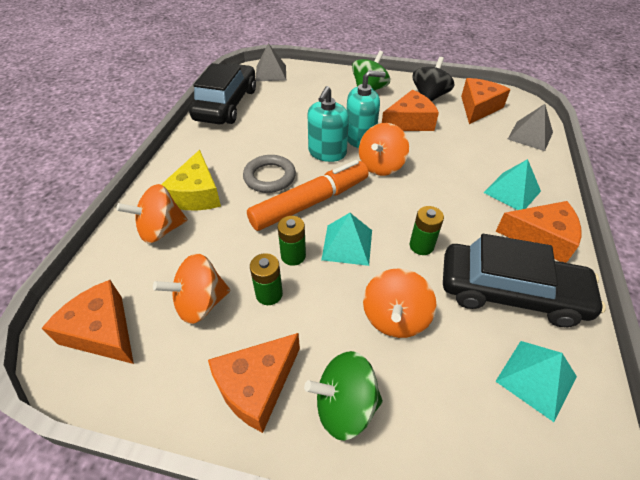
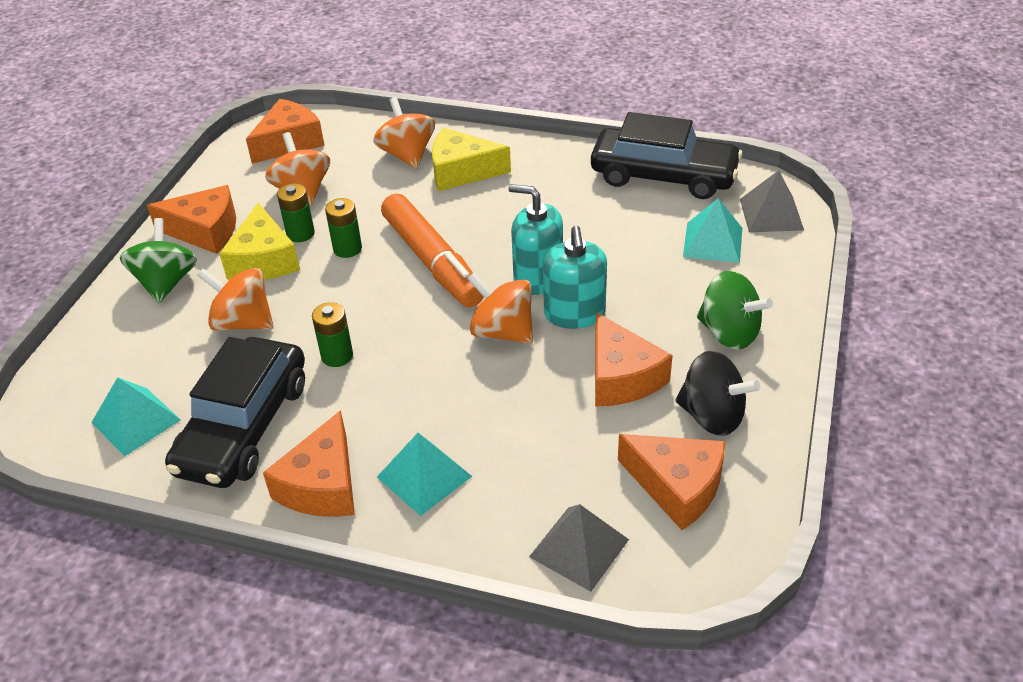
camera: 95 degrees right, 5 degrees down
orange cheese [208,333,300,433] -> orange cheese turned 135 degrees clockwise [147,185,236,254]
grey ring [243,155,296,193] -> none
turquoise pyramid [321,213,372,266] -> turquoise pyramid moved to [683,198,742,263]
none -> yellow cheese [219,203,300,280]

